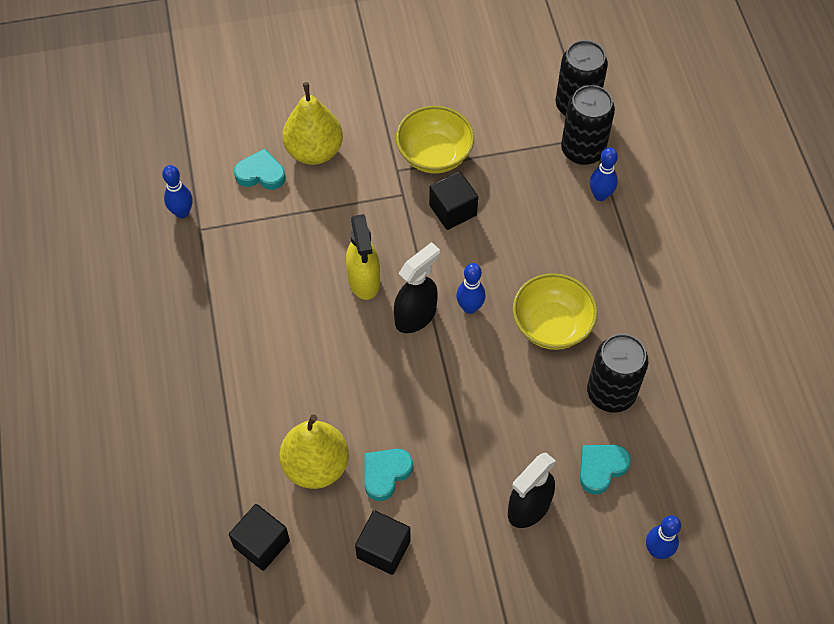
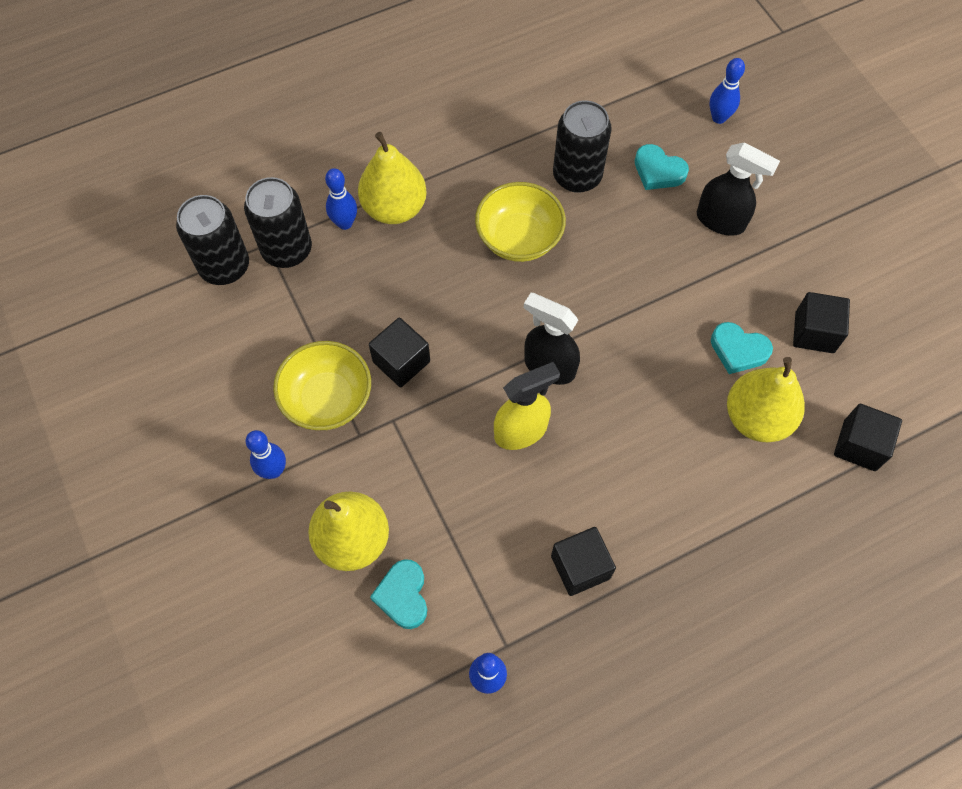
camera: 105 degrees left, 5 degrees up
blue bowling pin [456,263,486,314] -> blue bowling pin moved to [245,430,286,479]
none -> yellow pear [358,132,427,224]
none -> black cube [551,527,616,596]

